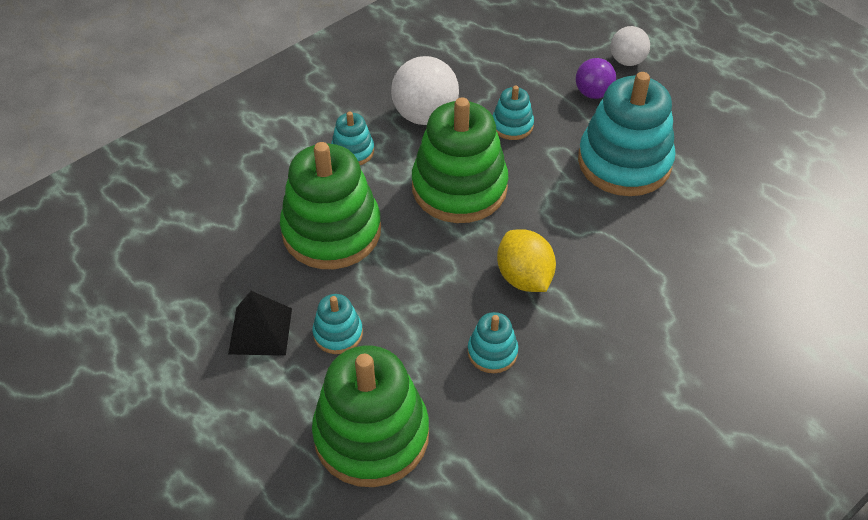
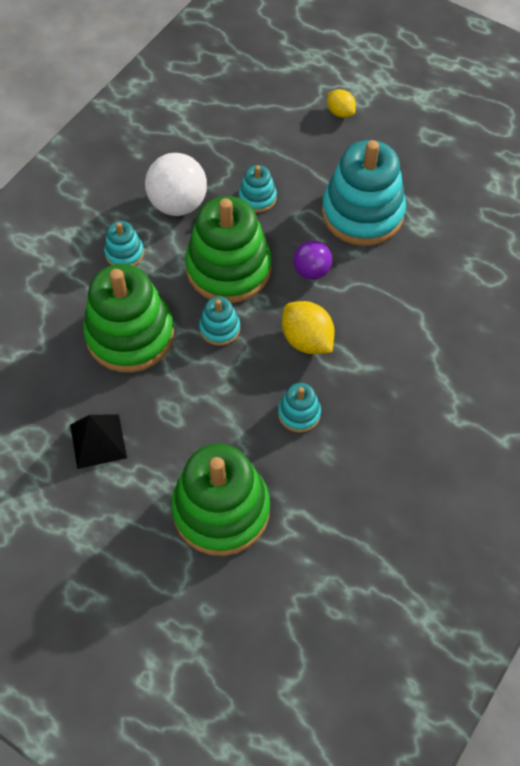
camera: 15 degrees left, 10 degrees up
turquoise stacking toy [312,294,363,354] -> turquoise stacking toy moved to [199,297,240,346]
purple ball [576,58,616,99] -> purple ball moved to [293,240,332,280]
white ball [611,26,650,66] -> yellow lemon [327,89,356,118]

